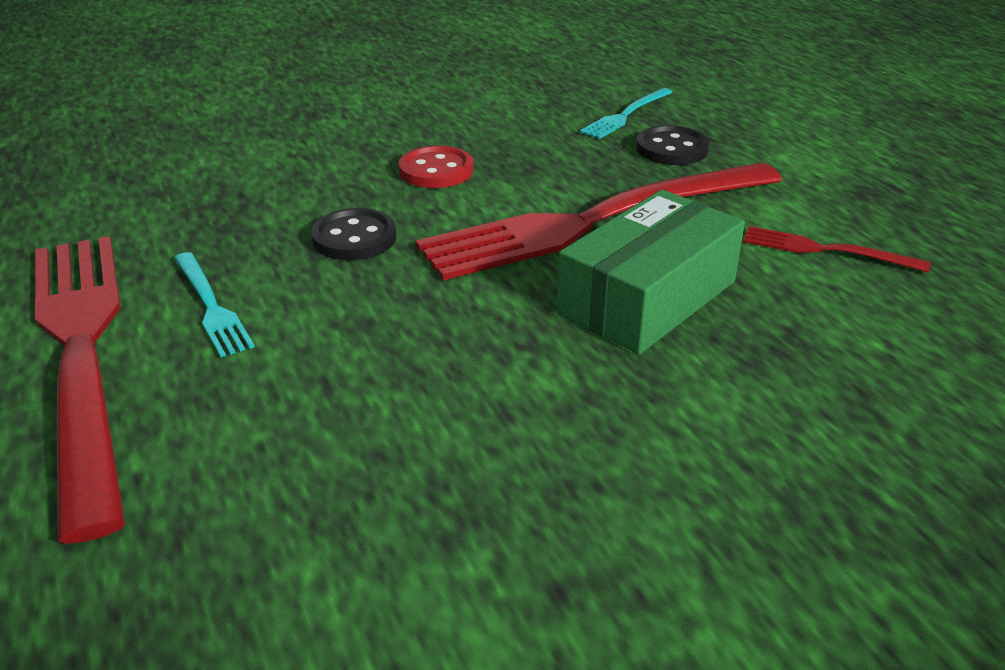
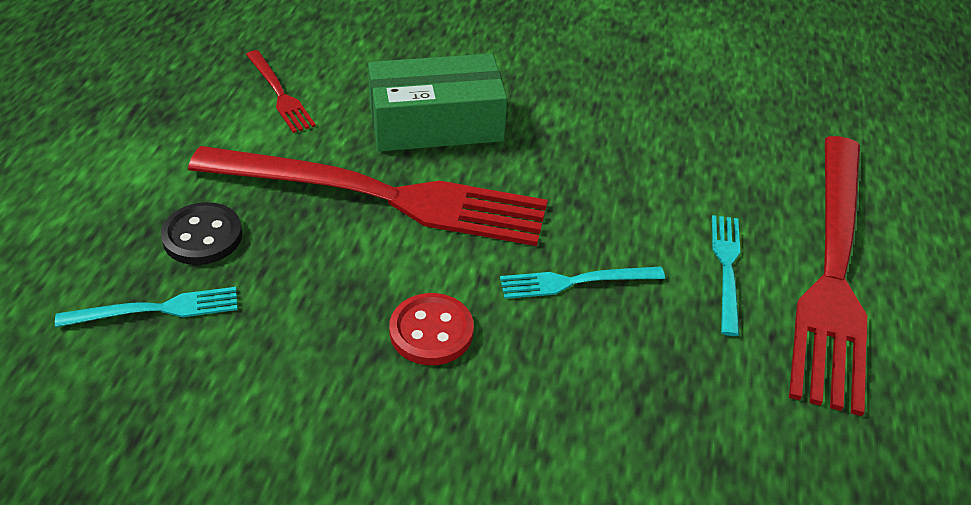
camera: 145 degrees left, 10 degrees up
black button [311,208,397,260] -> turquoise fork [500,267,665,299]

